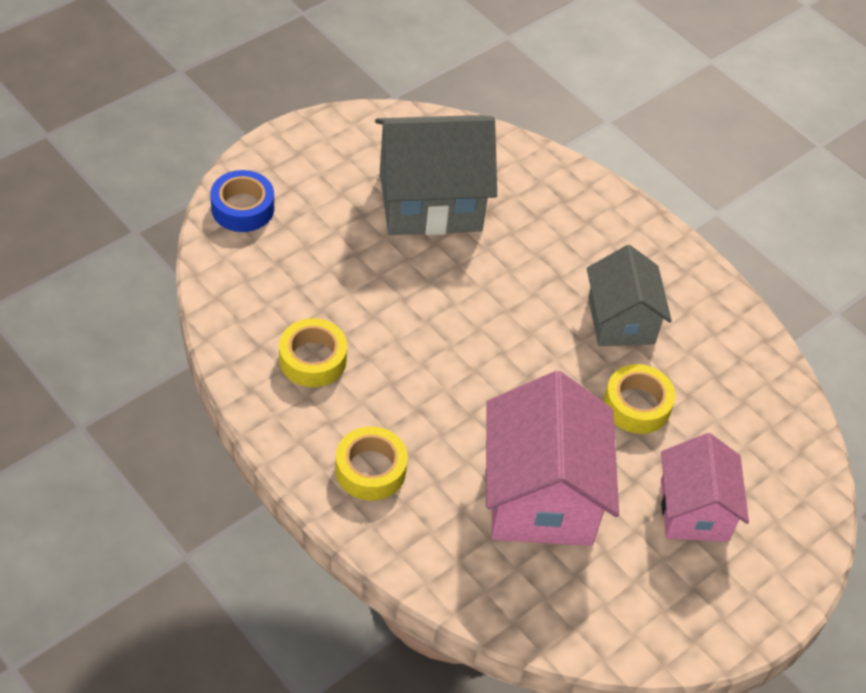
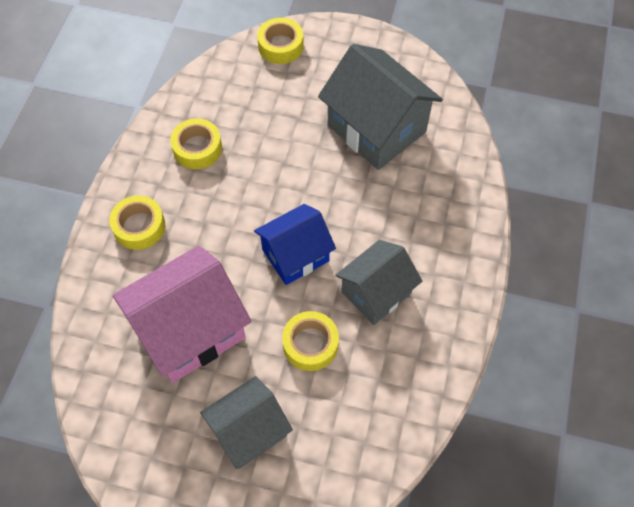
camera: 60 degrees right, 10 degrees up
blue tape [210,170,274,232] -> yellow tape [257,18,304,64]
pink house [661,433,749,542] -> grey house [200,376,293,469]
none -> blue house [254,204,336,285]

